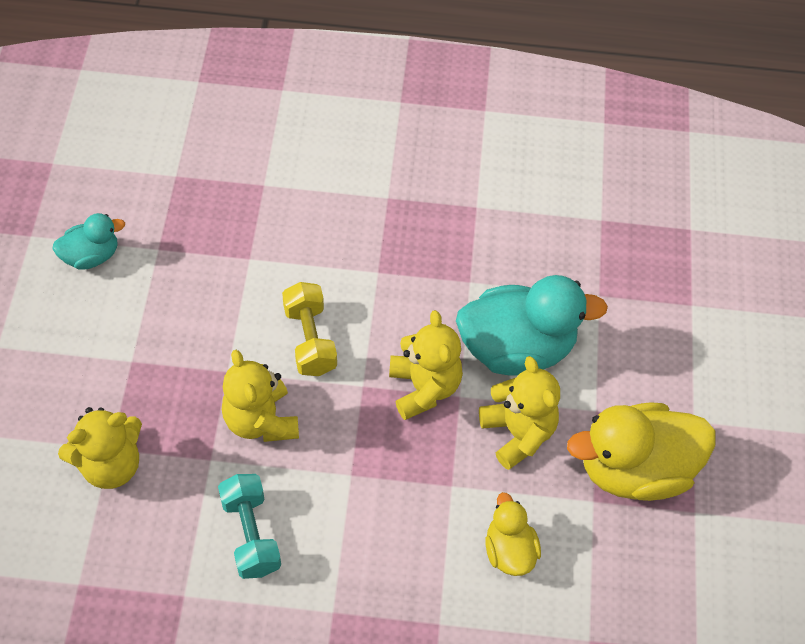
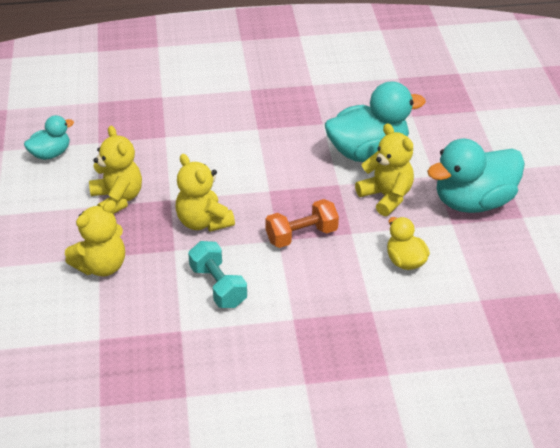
camera: 10 degrees left, 15 degrees down
yellow dumbbell [282,282,337,376] -> none
yellow teddy bear [389,310,463,420] -> yellow teddy bear moved to [89,126,142,214]
yellow duck [567,403,716,501] -> turquoise duck [427,139,525,213]
none -> orange dumbbell [265,199,339,248]

